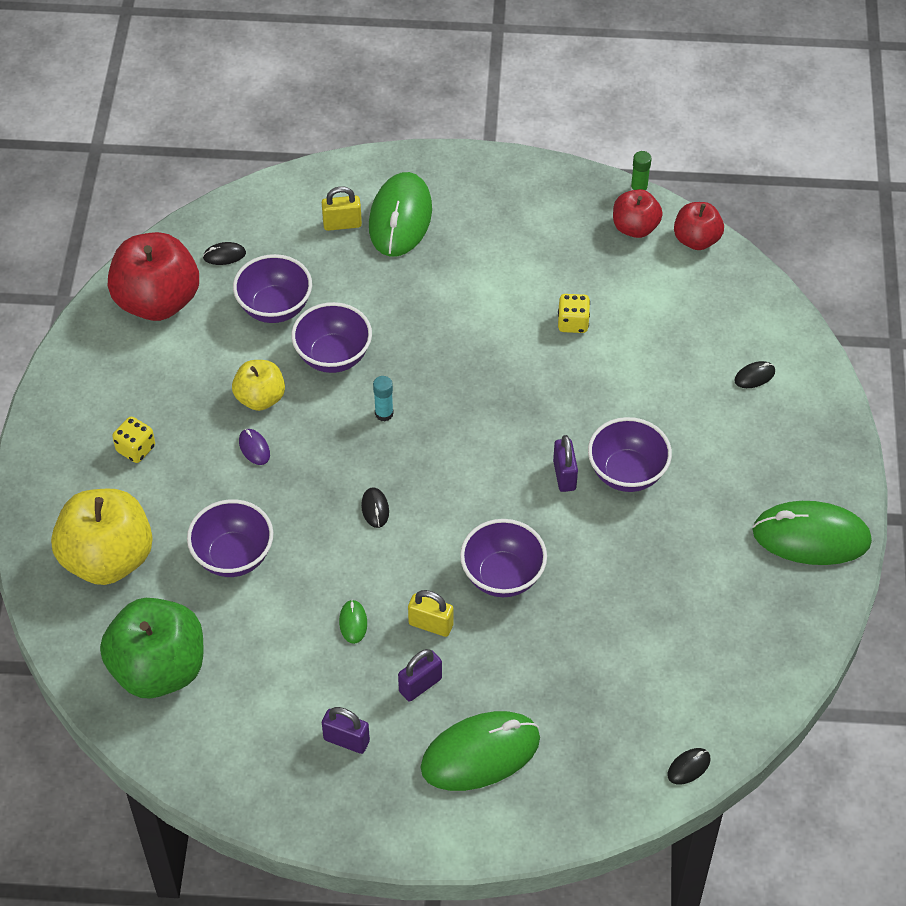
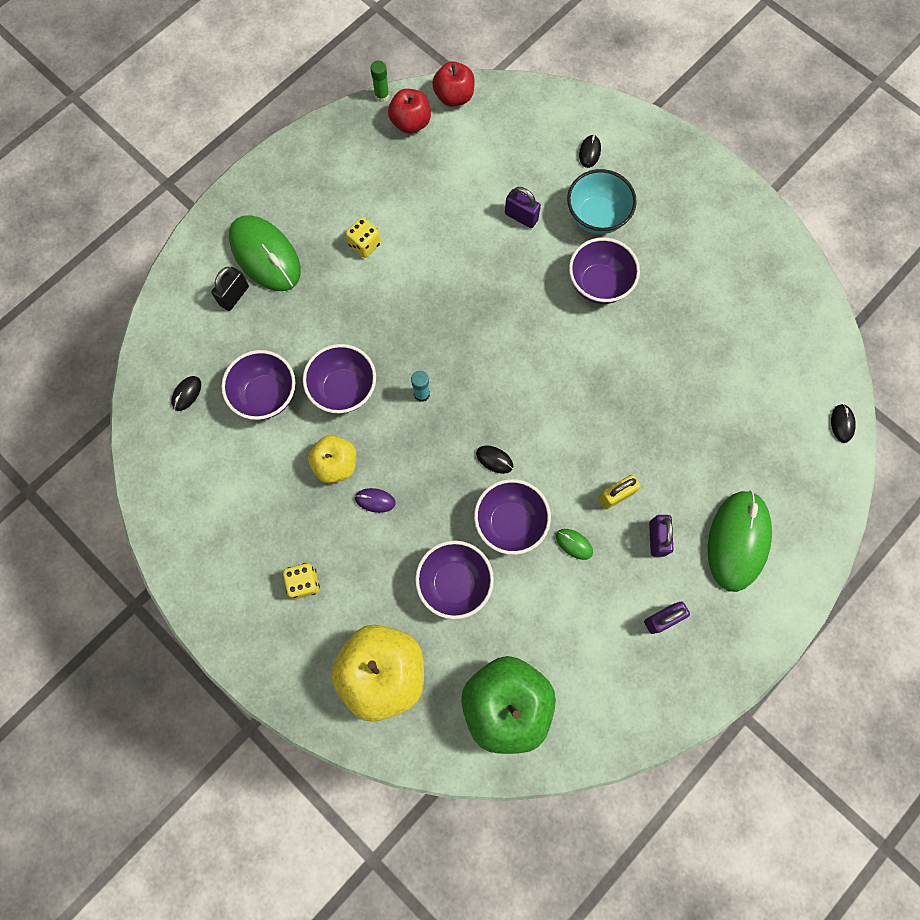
camera: 50 degrees left, 20 degrees up
red apple [108,232,199,321] -> none
yellow padlock [322,186,362,231] -> black padlock [211,267,249,311]
purple bowl [460,519,547,597] -> purple bowl moved to [474,479,551,555]
purple padlock [553,435,578,492] -> purple padlock moved to [505,187,541,228]
yellow dice [558,294,590,333] -> yellow dice moved to [346,218,381,258]
green mouse [752,501,872,565] -> none
none -> turquoise bowl [567,169,637,234]

